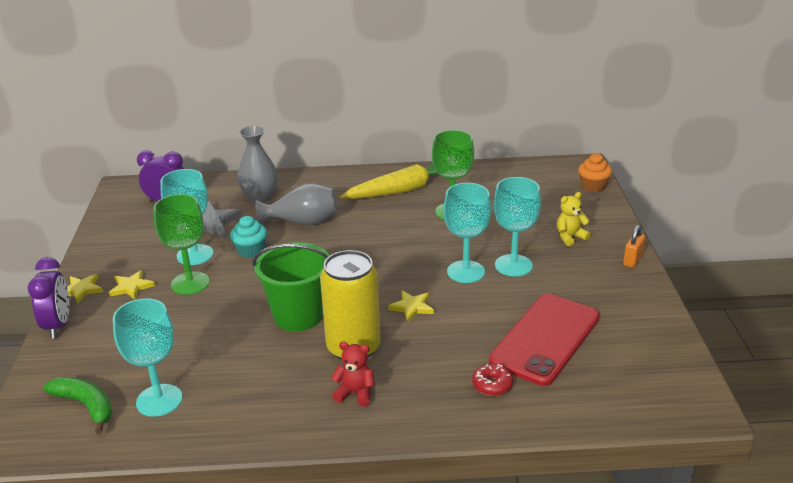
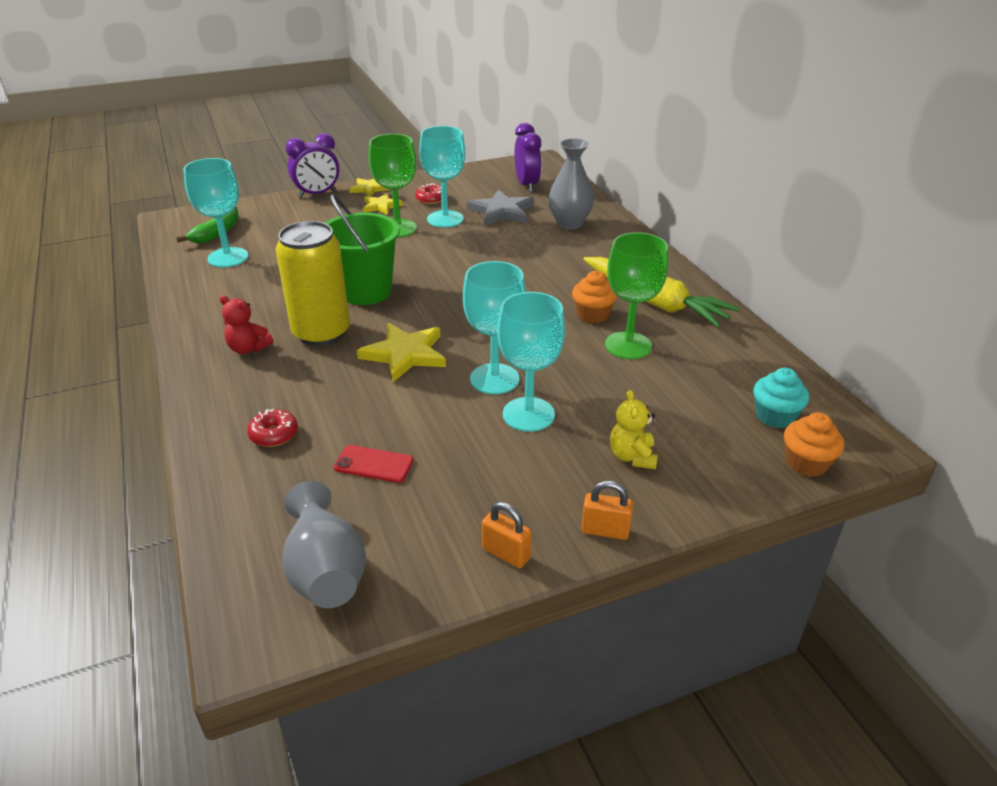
camera: 70 degrees right, 5 degrees up
turquoise cupcake [230,216,267,258] -> turquoise cupcake moved to [754,368,809,428]
grey vase [255,183,337,225] -> grey vase moved to [282,481,366,608]
red teddy bear [331,342,375,407] -> red teddy bear turned 120 degrees clockwise [219,295,274,354]
yellow star [388,290,434,322] -> yellow star [357,323,446,382], size x1.63
red phone [489,293,600,386] -> red phone [334,445,414,483], size x0.42
yellow teddy bear [557,192,591,246] -> yellow teddy bear turned 135 degrees counterclockwise [610,390,658,470]
none -> red donut [415,183,441,204]
none -> orange padlock [482,502,532,568]
none -> orange cupcake [572,271,617,323]

